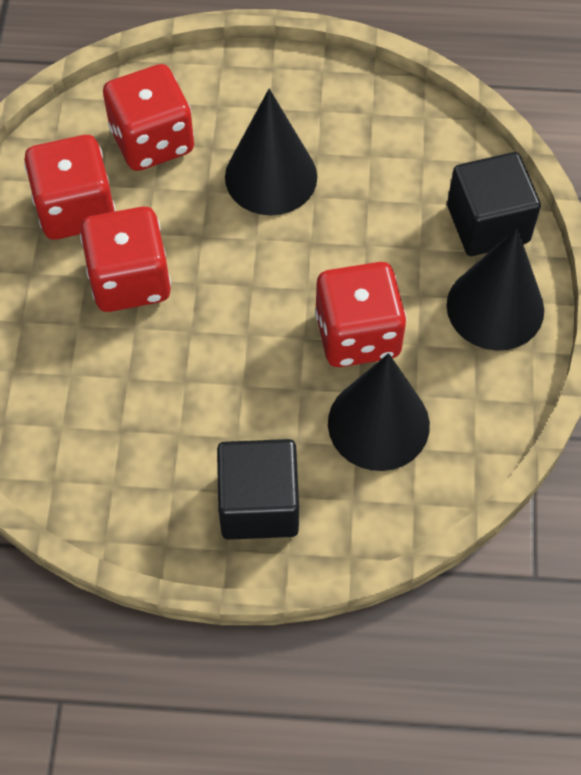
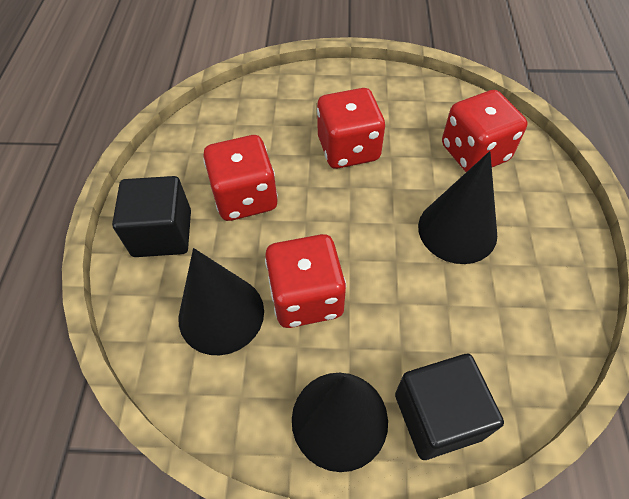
camera: 90 degrees right, 5 degrees down
red dice [24,135,116,240] -> red dice moved to [203,135,278,221]

